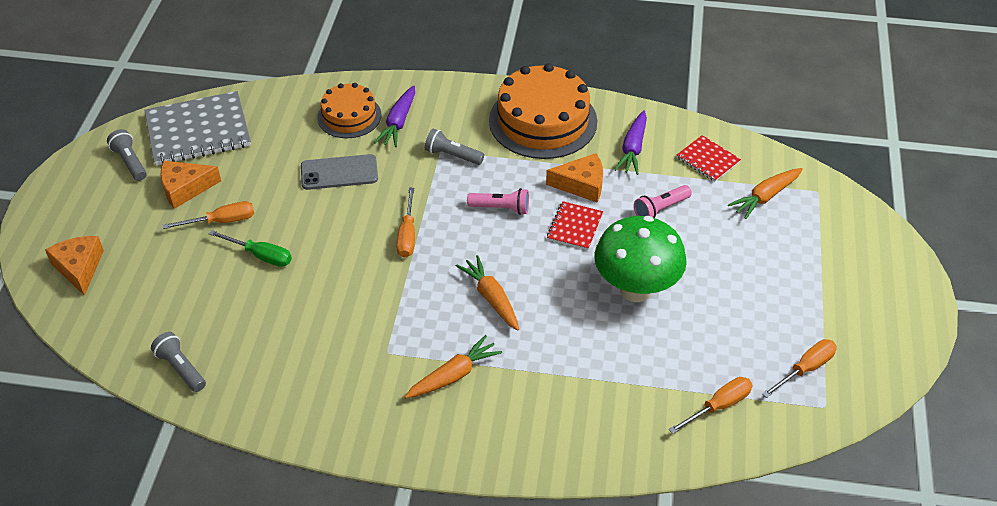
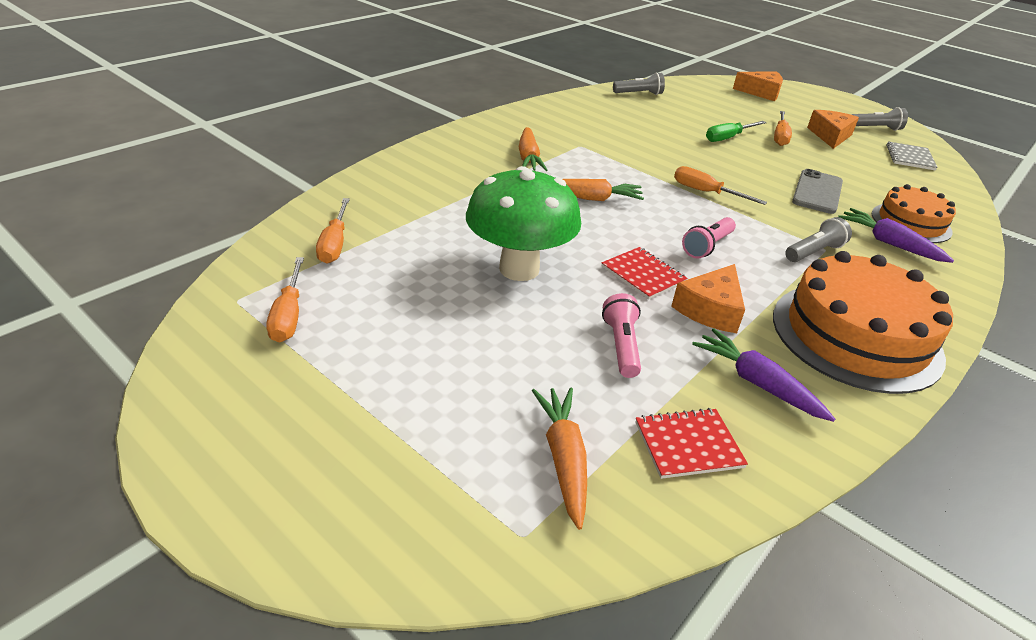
camera: 120 degrees right, 10 degrees down
grey notebook [144,91,251,165] -> grey notebook [886,141,938,171], size x0.51

